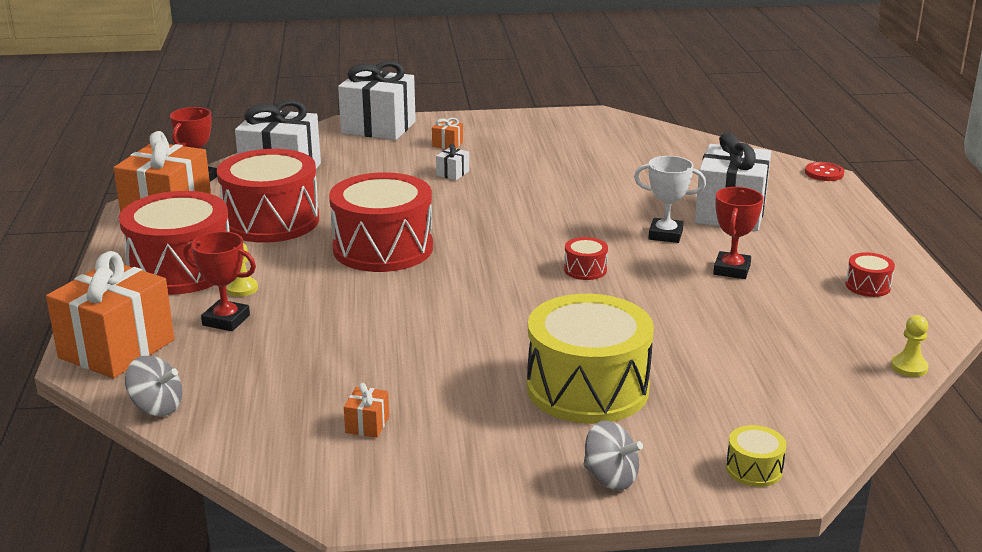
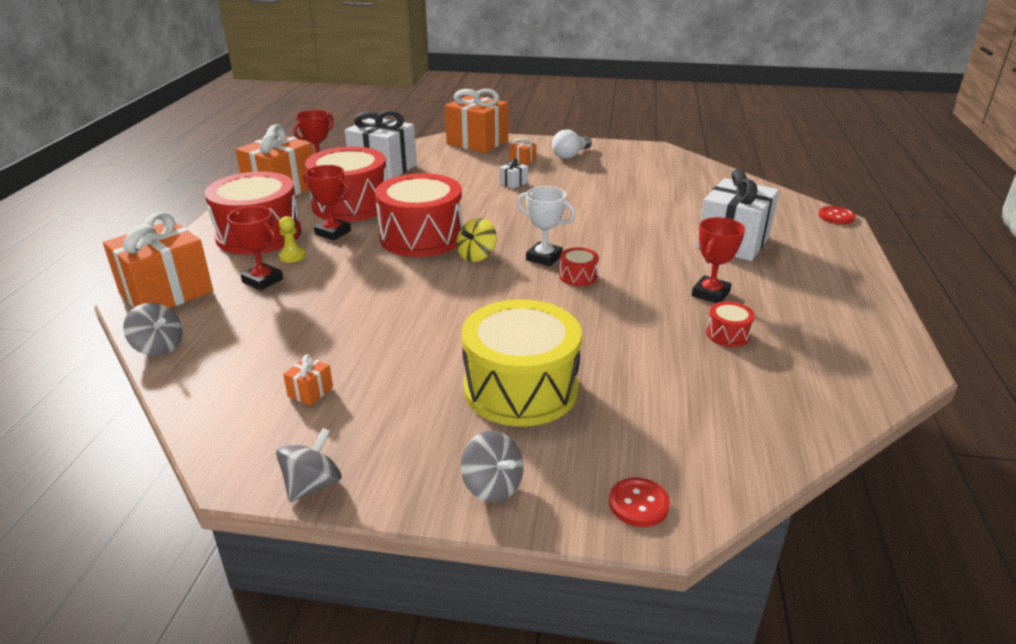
camera: 15 degrees right, 5 degrees up
white gift [338,61,416,140] -> orange gift [445,89,508,153]
white trophy [634,156,706,243] -> white trophy moved to [517,186,575,267]
yellow drum [726,425,787,487] -> red button [609,477,670,527]
red drum [845,252,895,297] -> red drum moved to [706,301,755,347]
yellow pawn [891,315,929,377] -> none
none -> grey spinning top [276,428,342,502]
none -> red trophy [303,165,351,241]
none -> yellow spinning top [456,218,497,262]
none -> white light bulb [552,129,592,159]

